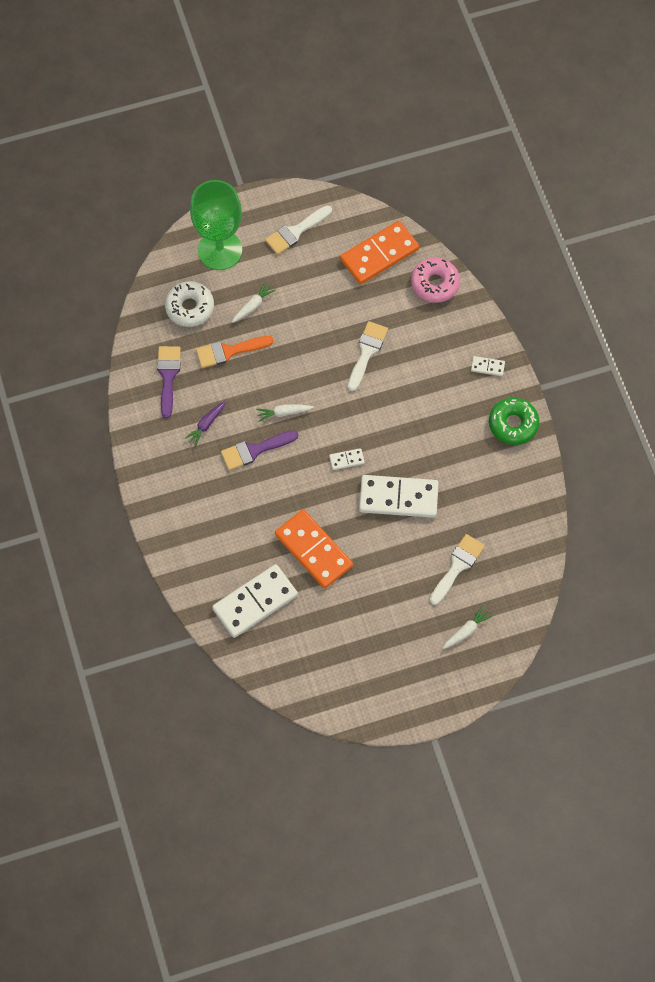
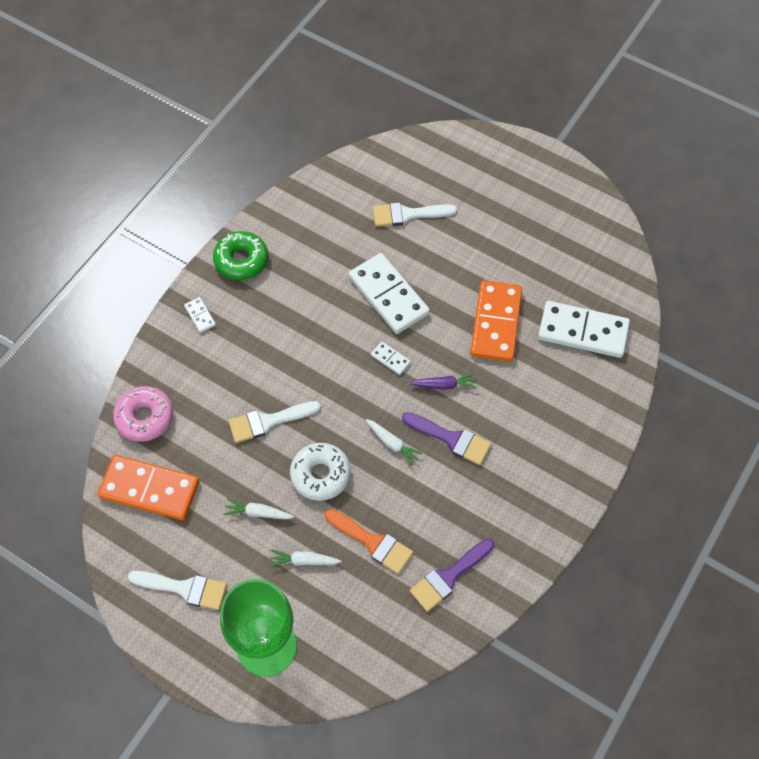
camera: 130 degrees left, 5 degrees down
white donut [165,281,214,327] -> white donut moved to [290,443,351,501]
purple carrot [184,401,226,446] -> purple carrot moved to [410,373,477,390]
white carrot [443,606,492,649] -> white carrot moved to [224,498,294,519]

